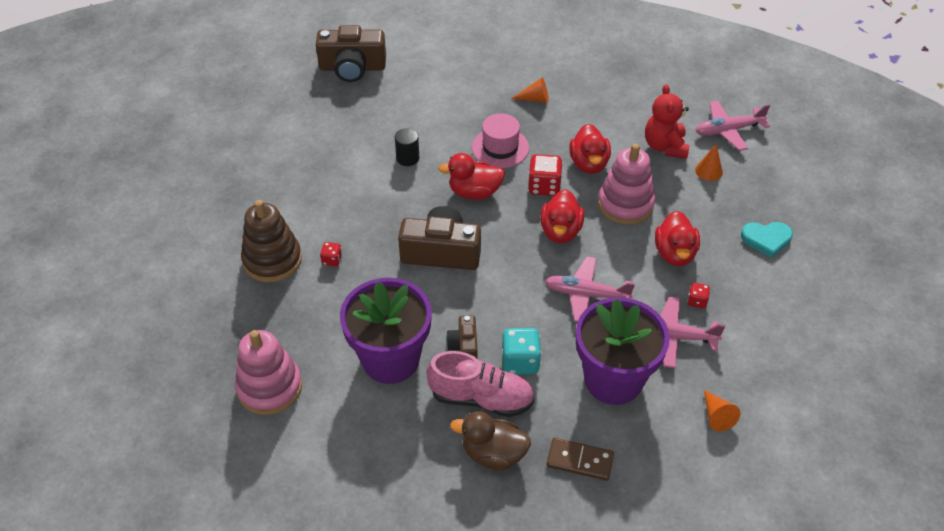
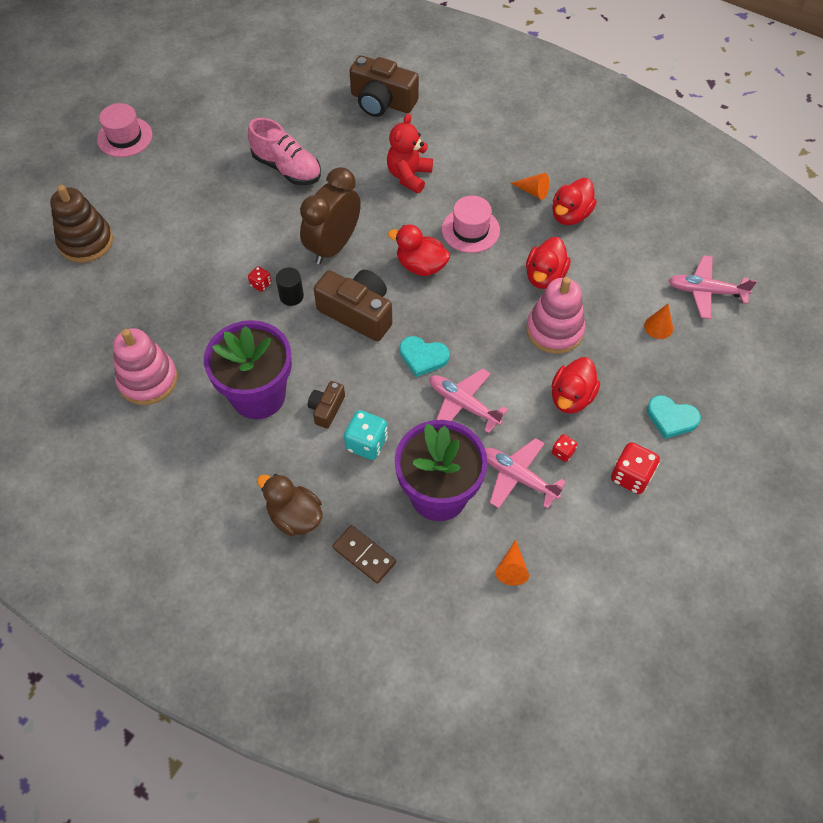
camera: 25 degrees right, 10 degrees up
brown stacking toy [241,200,302,282] -> brown stacking toy moved to [50,185,113,263]
black cylinder [395,129,420,166] -> black cylinder moved to [276,268,304,306]
pink shoe [427,351,534,417] -> pink shoe moved to [248,118,321,185]
red dice [528,154,563,196] -> red dice moved to [611,442,660,494]
red duck [540,189,584,243] -> red duck moved to [552,178,597,225]
red teddy bear [645,84,690,159] -> red teddy bear moved to [387,114,433,193]
none -> pink hat [97,103,152,157]
none -> brown clock [300,167,361,265]
none -> turquoise heart [399,336,449,377]

